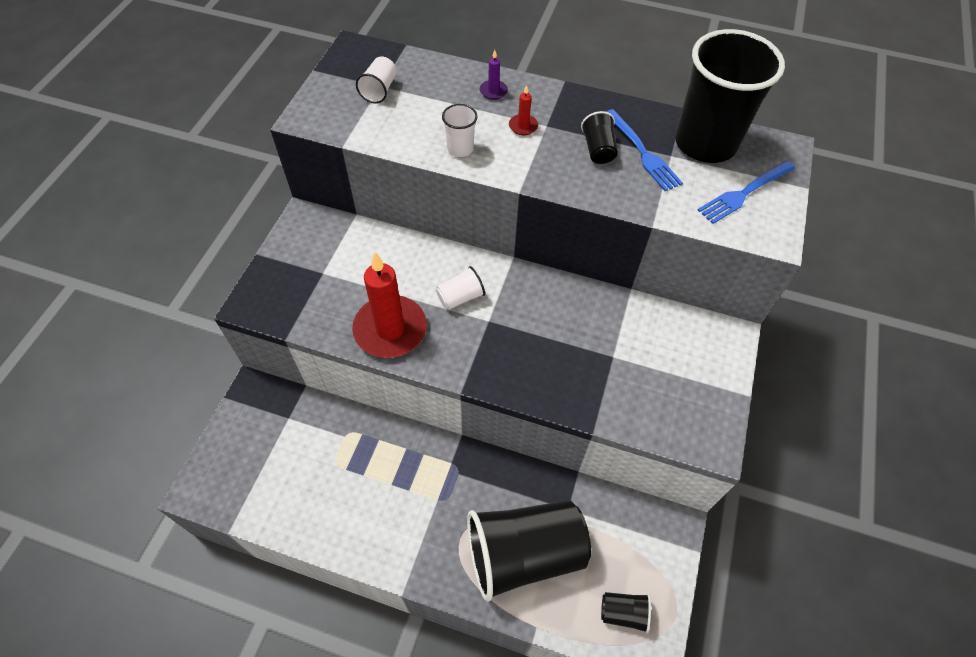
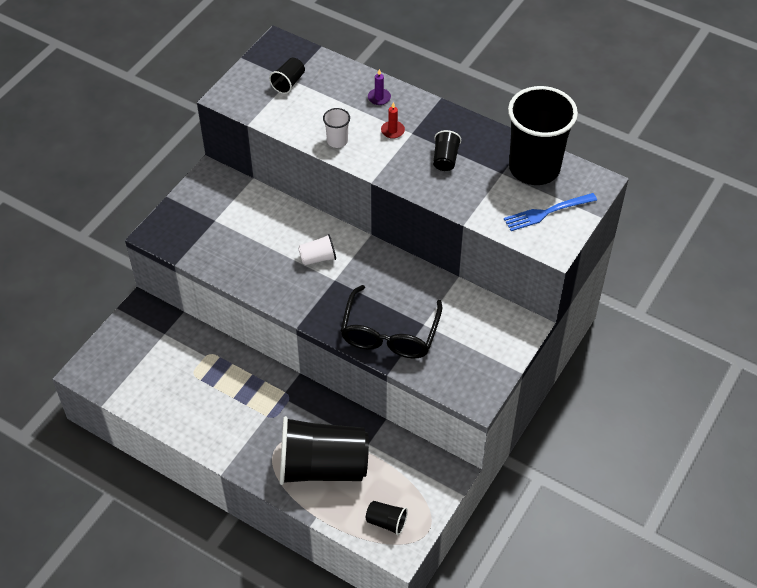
camera: 15 degrees right, 5 degrees down
red candle [352,252,427,358] -> none
white cup [356,56,397,103] -> black cup [269,58,305,94]
blue fork [606,109,683,191] -> none
none -> black glasses [341,285,442,359]

